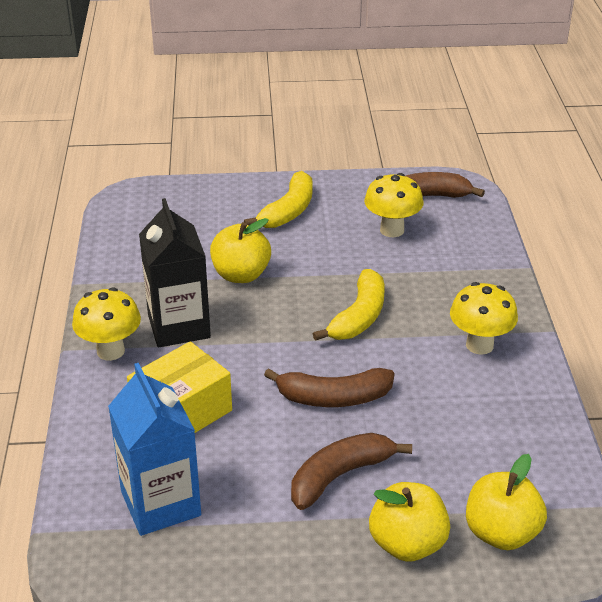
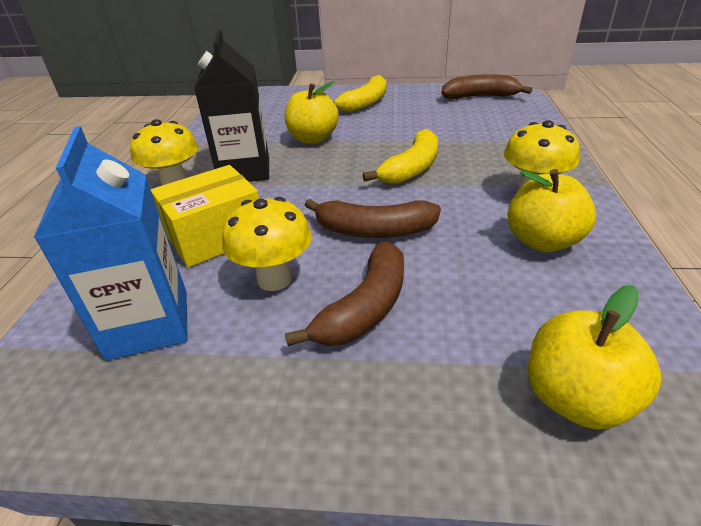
camera: 10 degrees right, 0 degrees up
brown banana [291,433,412,510] -> brown banana turned 150 degrees clockwise [285,242,404,346]
yellow mushroom [364,173,424,237] -> yellow mushroom moved to [222,197,312,291]
yellow apple [369,482,450,562] -> yellow apple moved to [508,169,596,252]

